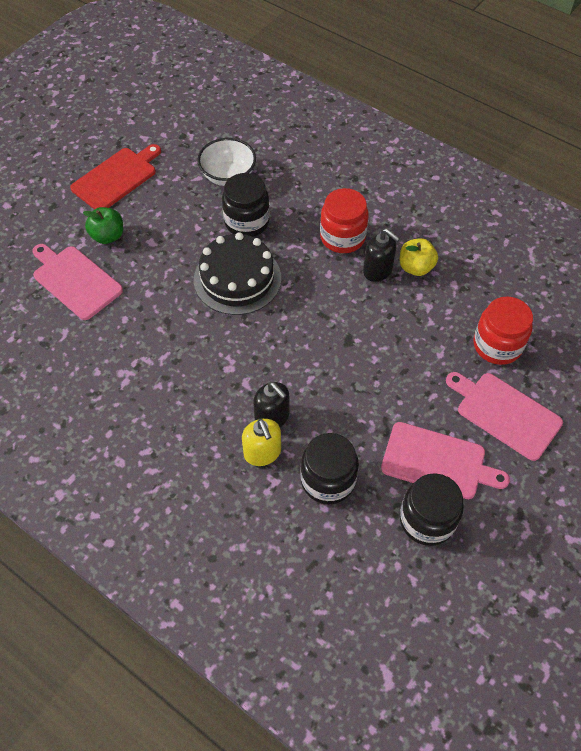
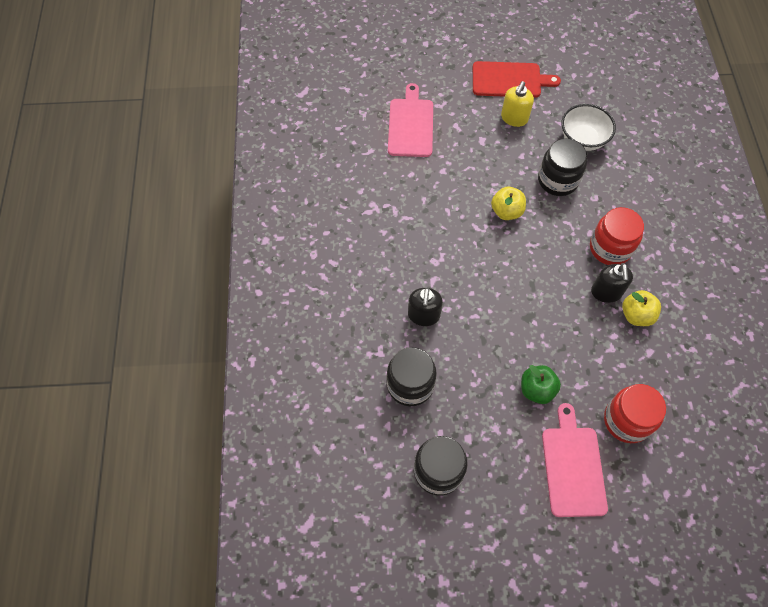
camera: 50 degrees right, 5 degrees up
green apple [83,207,123,244] -> green apple moved to [521,365,561,404]
black cake [194,232,281,315] -> yellow apple [491,187,526,220]
yellow soap dispenser [242,419,281,466] -> yellow soap dispenser moved to [501,81,534,127]
pink cutting board [381,422,510,499] -> none

